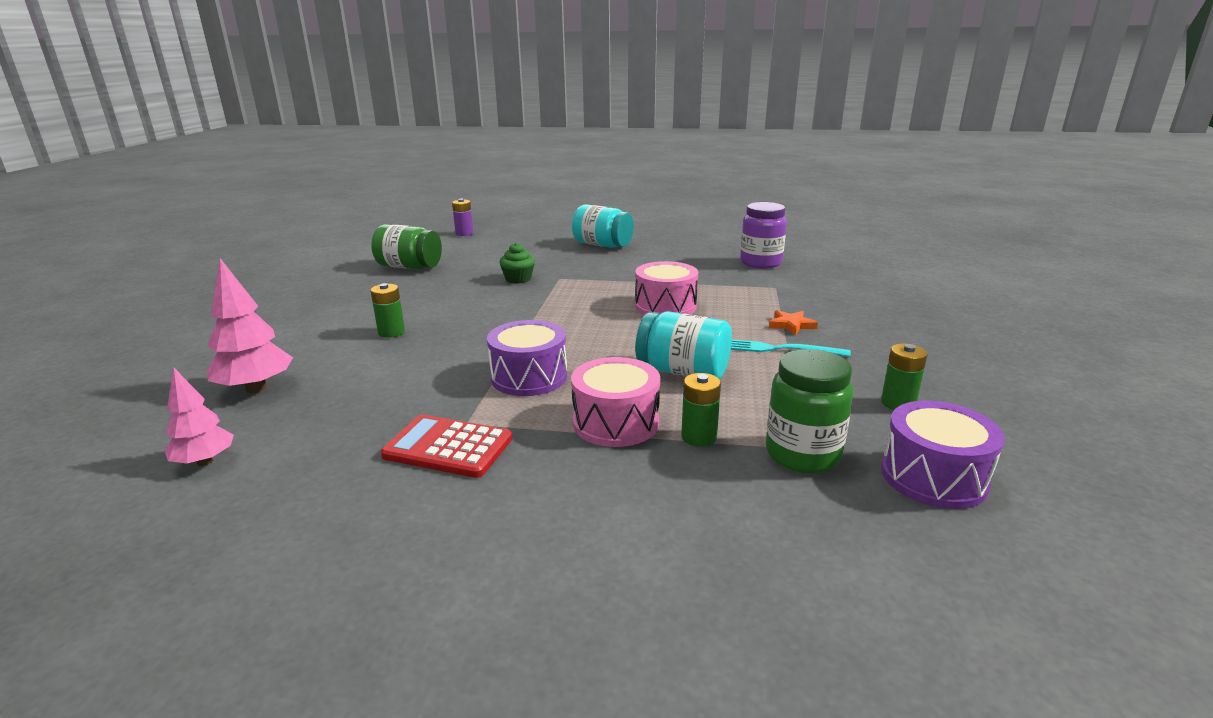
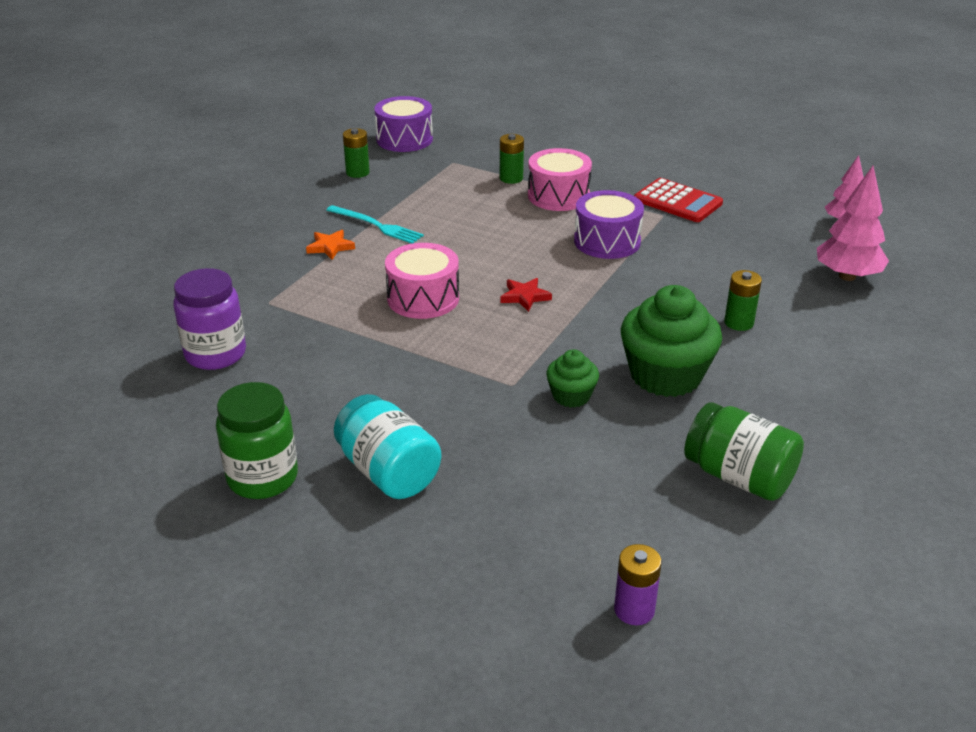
camera: 160 degrees left, 10 degrees up
turquoise jar [635,311,732,379] -> none
green jar [766,349,854,473] -> green jar moved to [216,382,298,499]
none -> red star [500,278,552,312]
none -> green cupcake [621,285,722,397]

